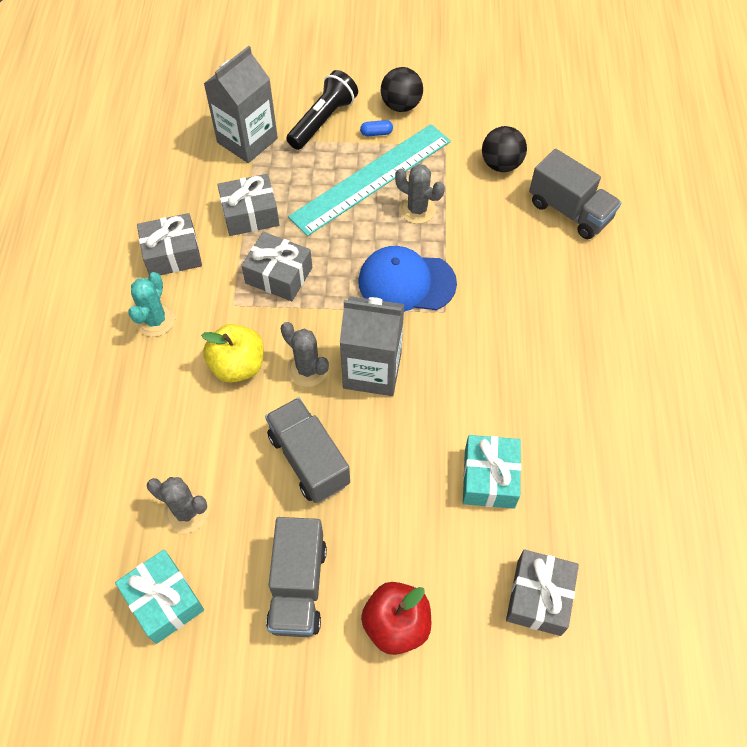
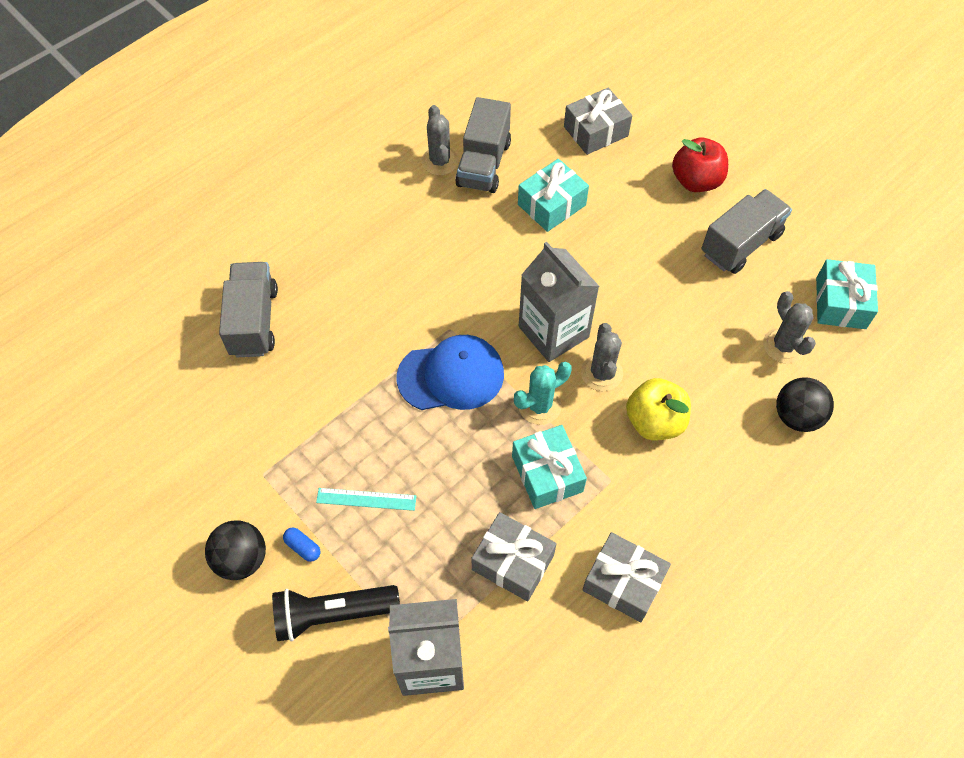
camera: 135 degrees left, 0 degrees up
turquoise cactus [128,272,175,337] -> turquoise cactus moved to [514,362,572,425]
grey gift [241,232,312,301] -> turquoise gift [512,425,587,509]
grey truck [265,397,350,503] -> grey truck moved to [455,97,511,193]
turquoise ruler [288,124,451,236] -> turquoise ruler [316,488,416,511], size x0.42
blue cap [358,246,457,312] -> blue cap turned 60 degrees counterclockwise [397,335,504,410]
grey cactus [395,164,445,224] -> grey cactus moved to [421,105,459,175]
black ball [482,126,527,172] -> black ball moved to [776,377,834,432]

